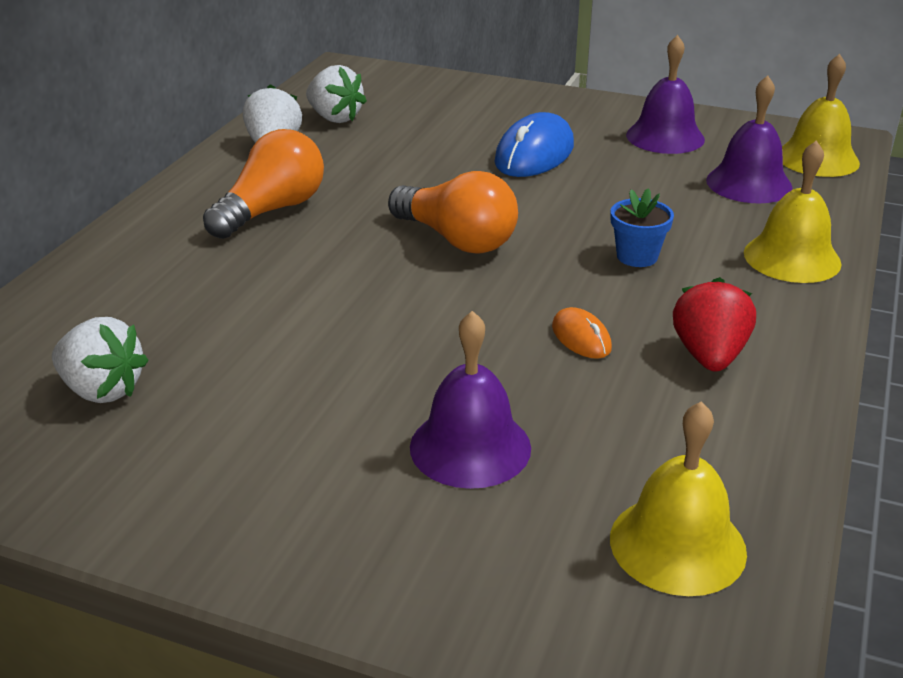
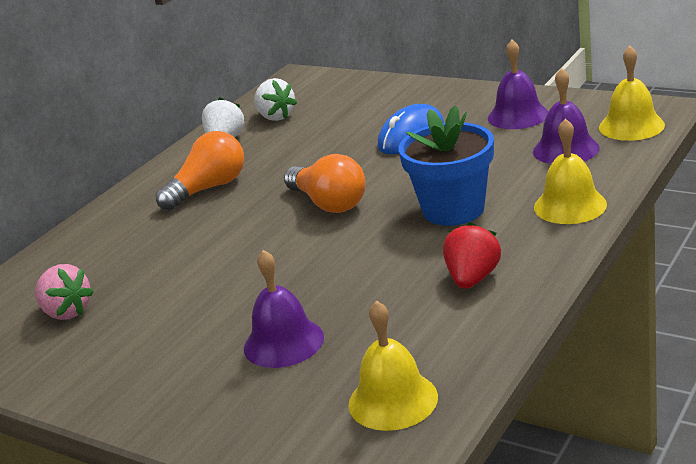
camera: 15 degrees right, 5 degrees down
white strawberry [52,317,149,403] -> pink strawberry [35,264,94,320]
orange mouse [552,307,612,359] -> none
blue flower pot [611,188,674,267] -> blue flower pot [399,105,494,226], size x2.04

